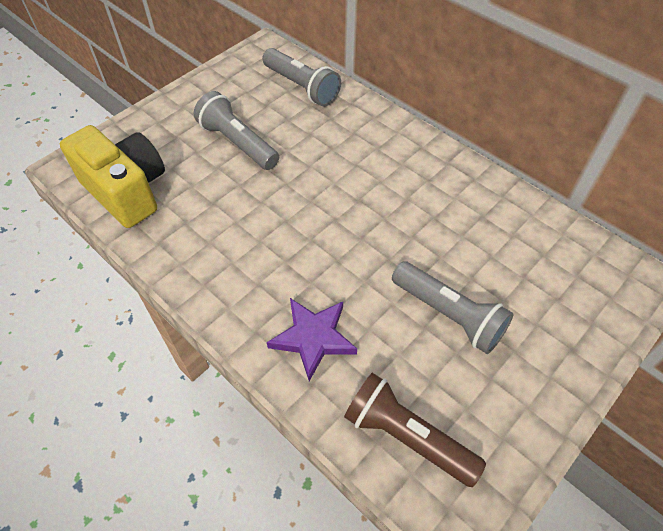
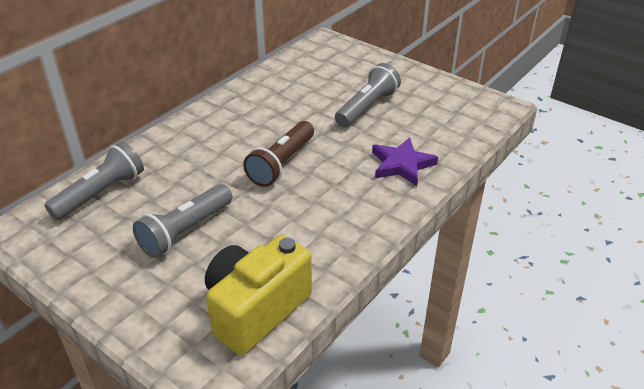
camera: 95 degrees left, 15 degrees down
brown flashlight [344,373,486,487] -> brown flashlight moved to [243,121,314,187]

